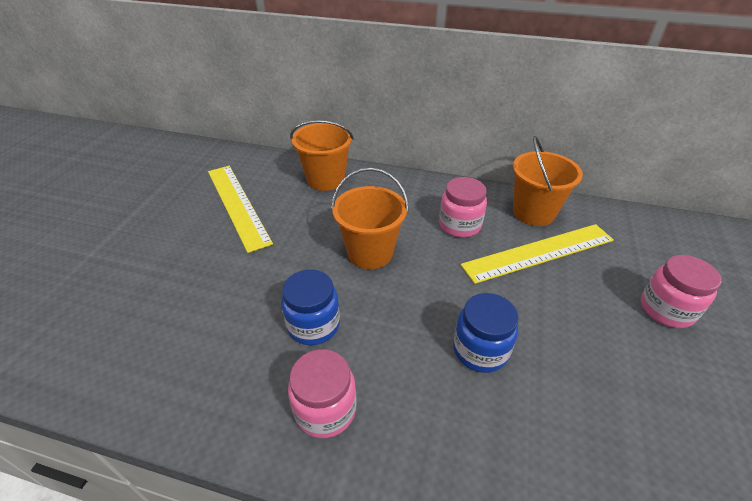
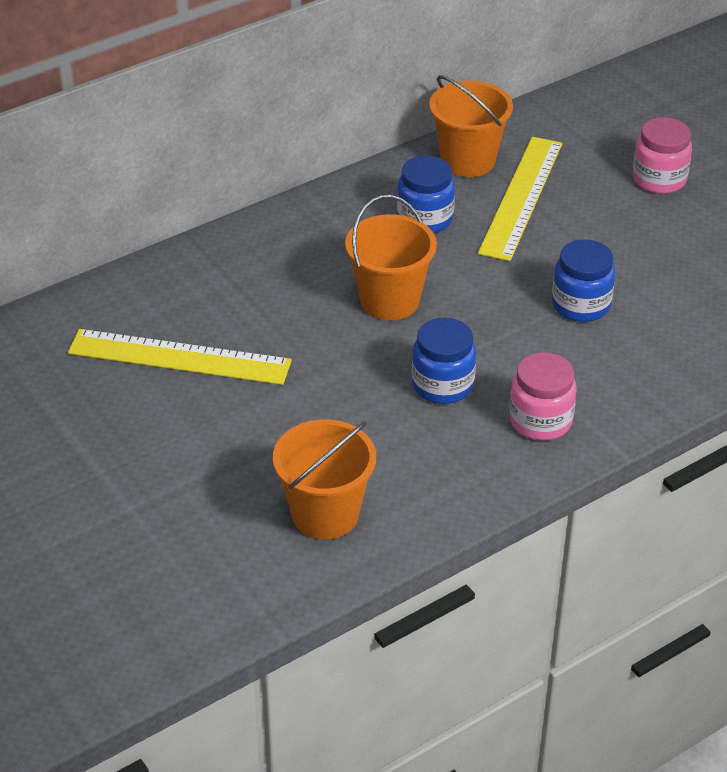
camera: 50 degrees left, 0 degrees up
orange bucket [290,120,354,191] -> orange bucket moved to [273,420,376,540]
pink jar [439,177,487,238] -> blue jar [397,156,455,233]

